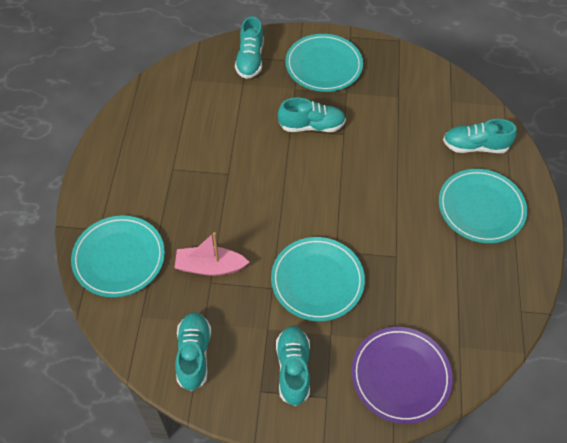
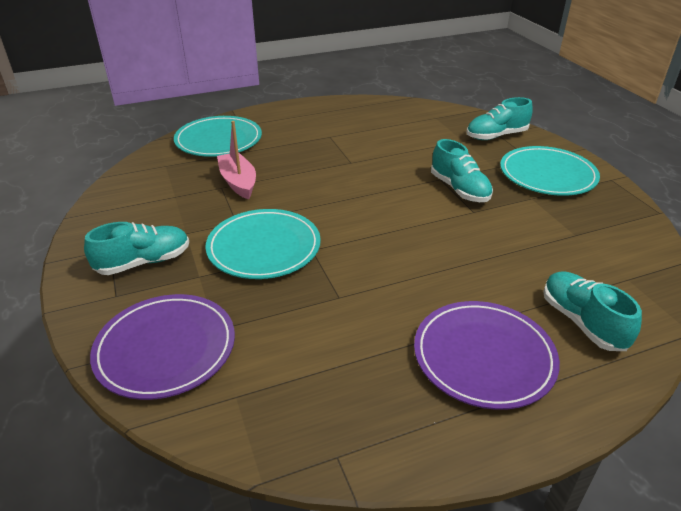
camera: 65 degrees right, 20 degrees down
turquoise shoe [175,312,211,391] -> none
turquoise plate [439,169,527,243] -> purple plate [414,301,560,410]

